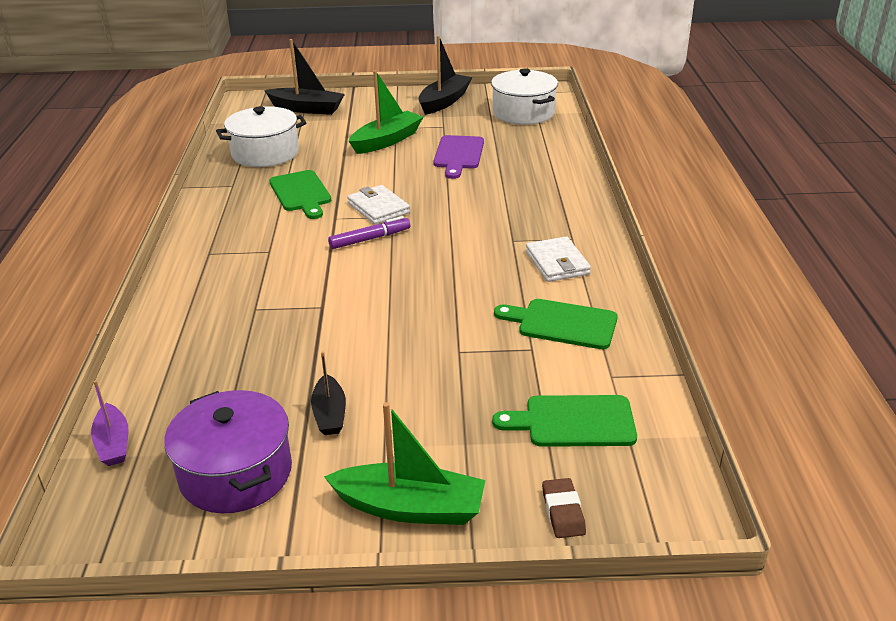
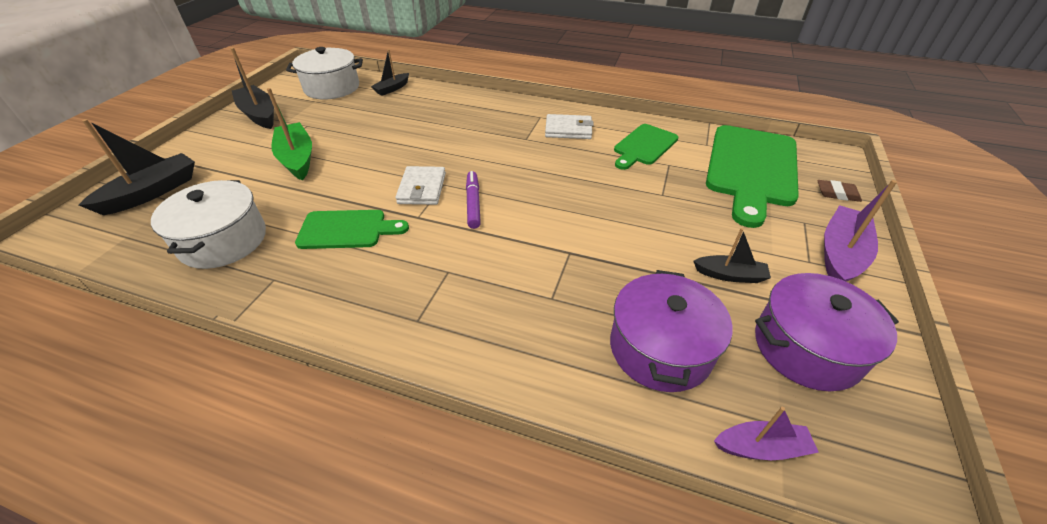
camera: 70 degrees left, 10 degrees up
green boat [324,402,485,525] -> purple boat [824,180,897,282]
white wallet [347,185,410,224] -> white wallet turned 75 degrees counterclockwise [395,166,446,205]
purple cutting board [433,135,484,179] -> none
green cutting board [492,395,637,447] -> green cutting board [706,125,799,228], size x1.79
none -> black boat [371,49,409,96]
none -> purple pot [610,270,732,392]

